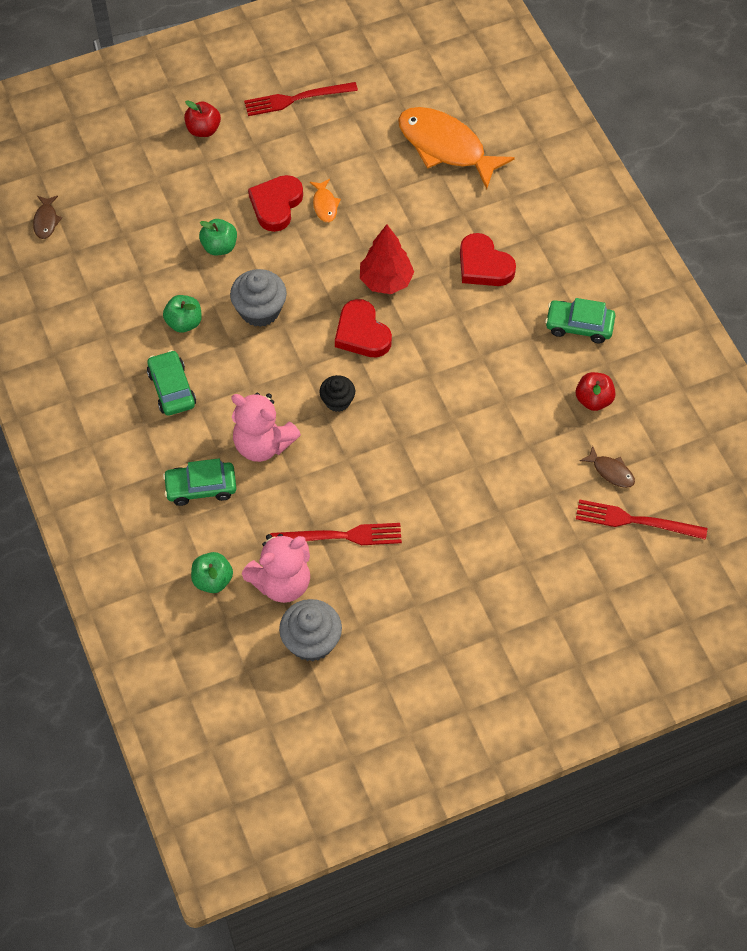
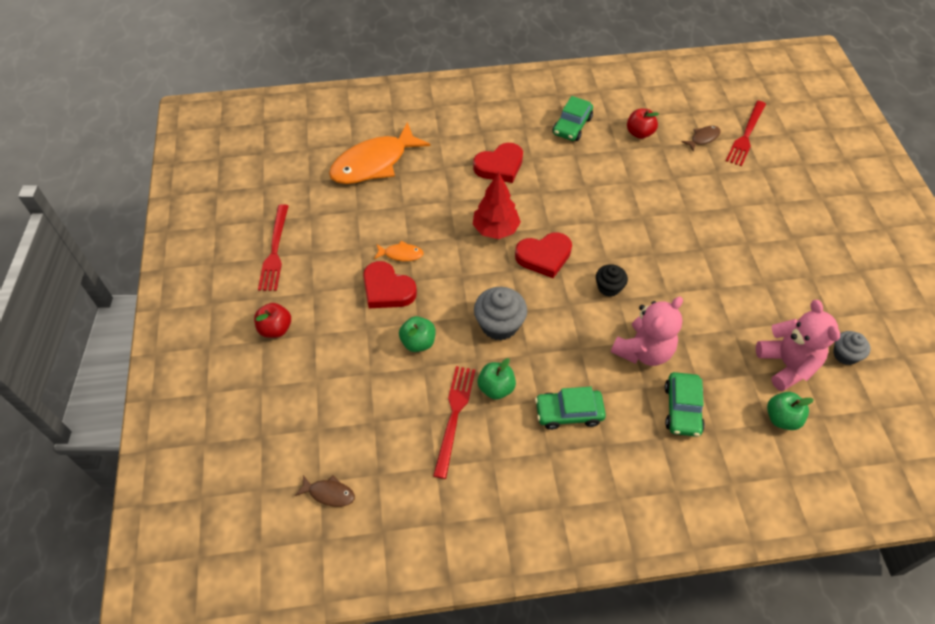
camera: 75 degrees left, 5 degrees down
red fork [270,523,402,545] -> red fork moved to [433,366,475,479]
grey cupcake [279,599,342,661] -> grey cupcake [833,331,870,365], size x0.62

